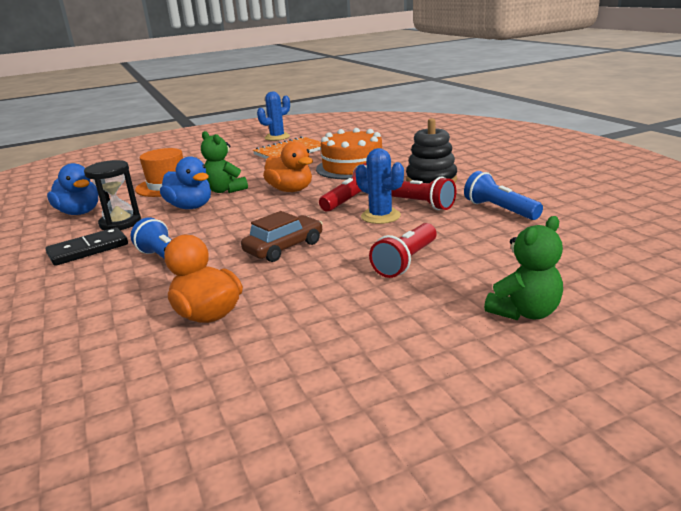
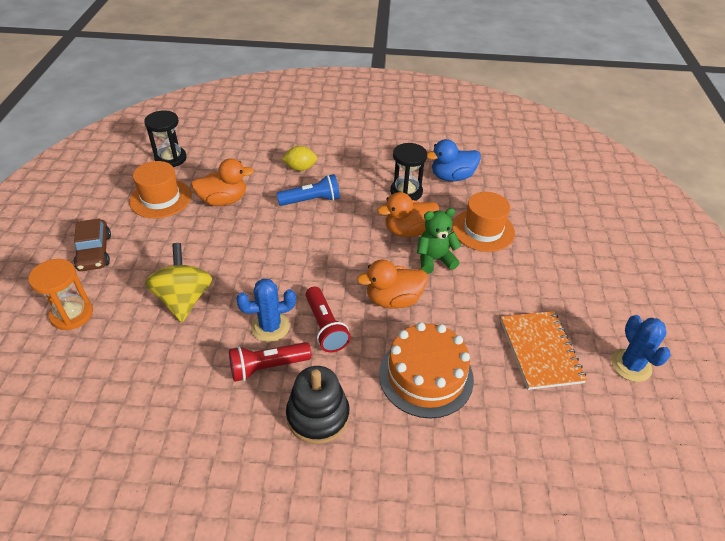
camera: 115 degrees right, 20 degrees up
black domino [46,227,128,266] -> none
blue duck [160,156,211,209] -> orange duck [377,192,439,237]
brown car [241,211,323,262] -> brown car moved to [74,218,111,271]
red flashlight [369,223,437,278] -> yellow spinning top [145,243,212,322]
blue flashlight [464,171,543,220] -> none
green teddy bear [484,216,563,320] -> orange hourglass [28,259,93,330]
none -> orange hat [129,161,192,218]
none -> black hourglass [144,110,187,167]
none -> yellow lemon [281,146,317,171]

